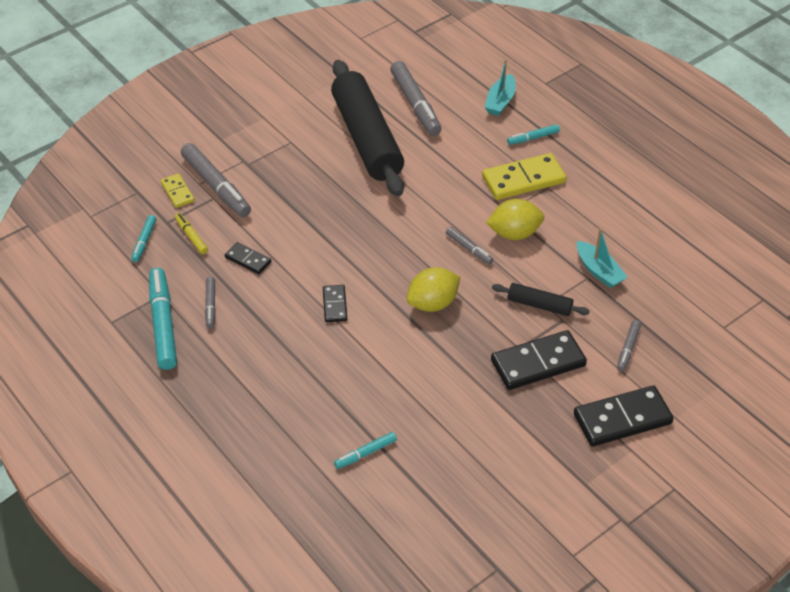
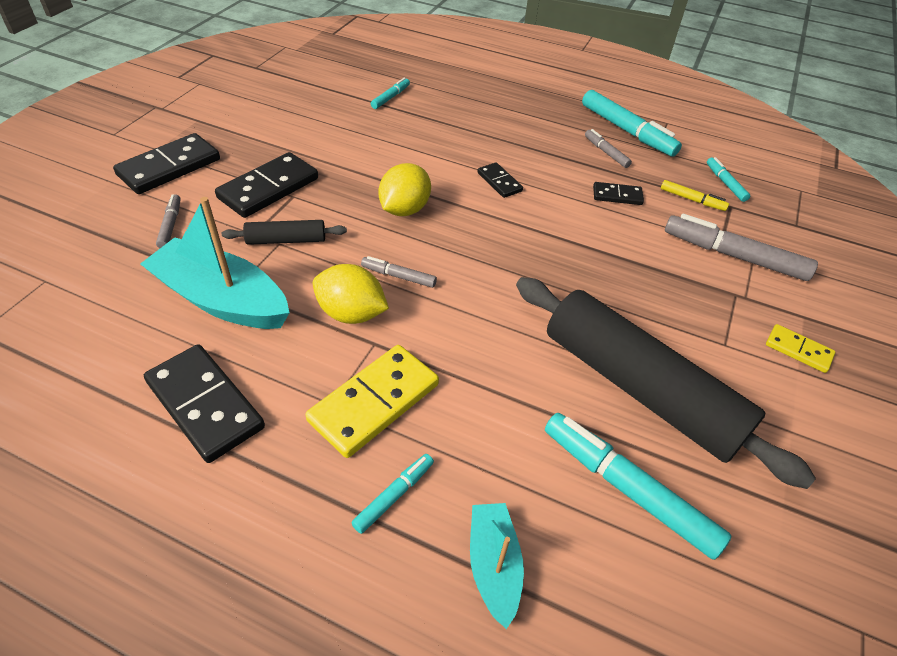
camera: 150 degrees right, 0 degrees up
yellow domino [160,173,195,208] -> yellow domino moved to [766,324,836,373]
grey marker [390,61,441,136] -> turquoise marker [545,413,731,560]
yellow lemon [486,199,544,240] -> yellow lemon turned 60 degrees clockwise [313,264,389,324]
turquoise boat [577,228,628,288] -> turquoise boat [140,197,290,329], size x1.81
none -> black domino [144,344,265,463]

